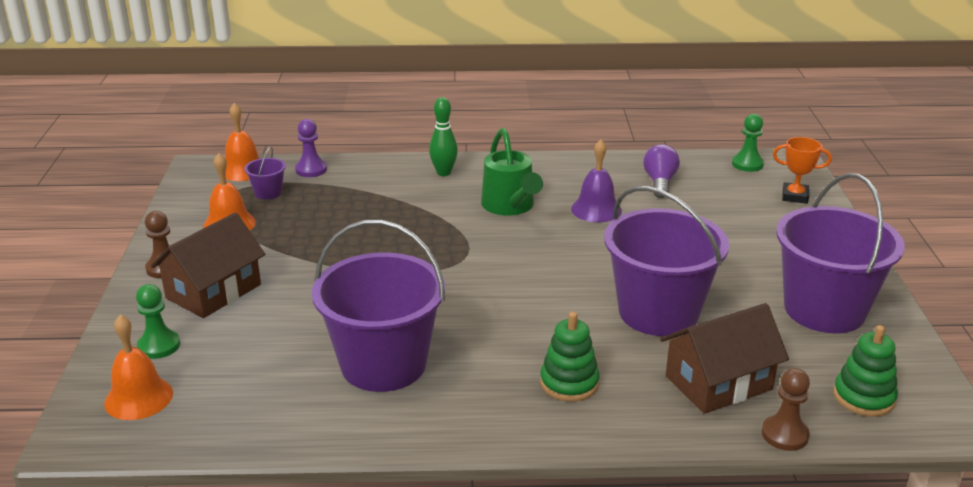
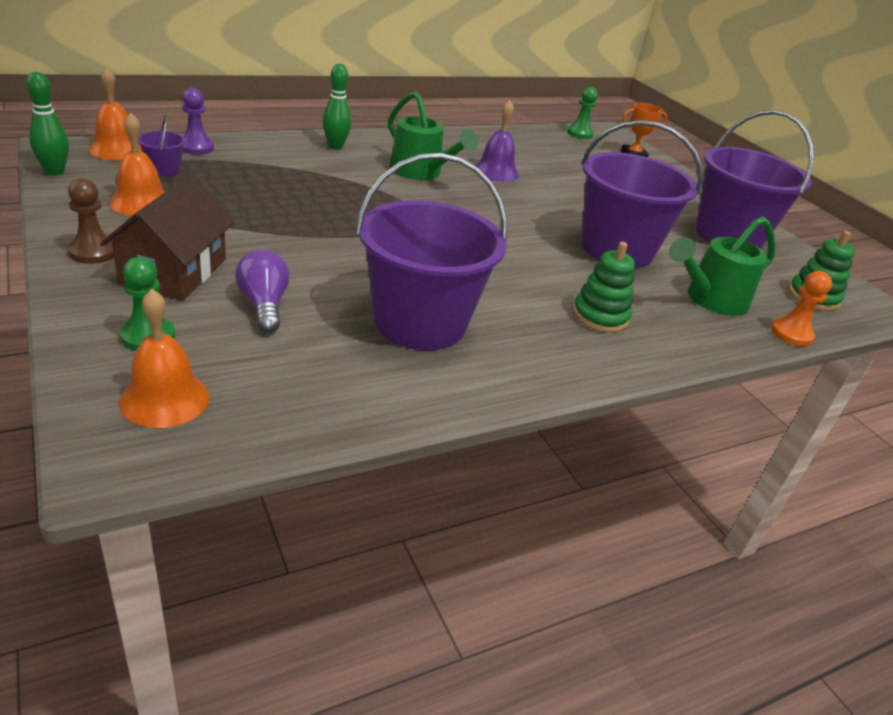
camera: 30 degrees left, 5 degrees up
purple light bulb [643,144,680,198] -> purple light bulb moved to [235,249,289,333]
brown house [660,303,789,414] -> green watering can [669,216,776,316]
brown pawn [762,368,810,451] -> orange pawn [771,271,832,346]
none -> green bowling pin [26,72,69,175]

